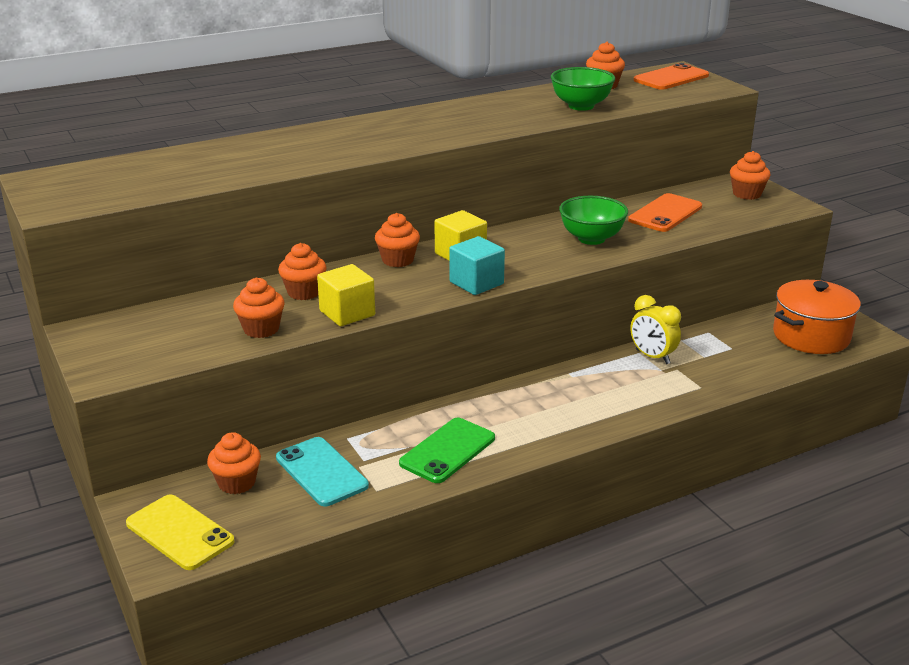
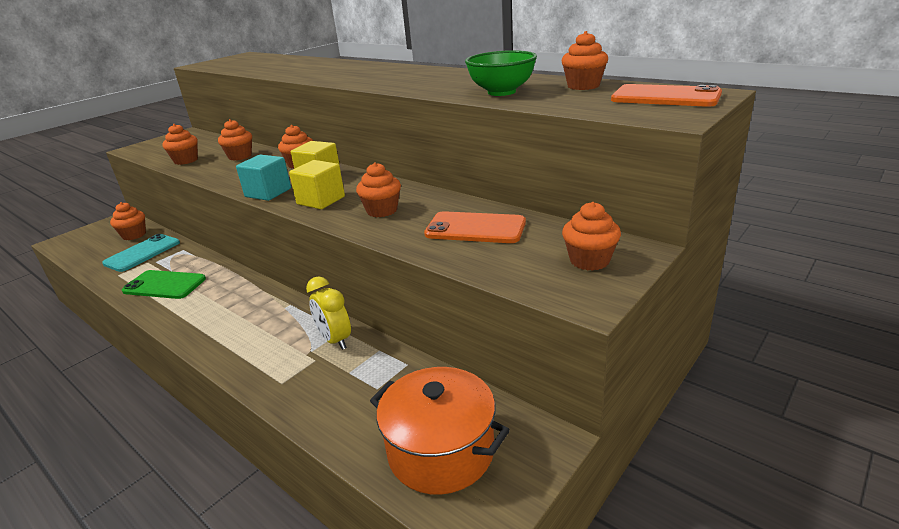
camera: 70 degrees right, 0 degrees up
yellow phone [126,495,234,570] -> none
yellow cube [317,264,375,326] -> yellow cube moved to [289,160,345,209]
green bowl [559,196,628,245] -> orange cupcake [356,162,401,217]
yellow clock [630,295,681,364] -> yellow clock turned 60 degrees counterclockwise [306,276,351,350]

